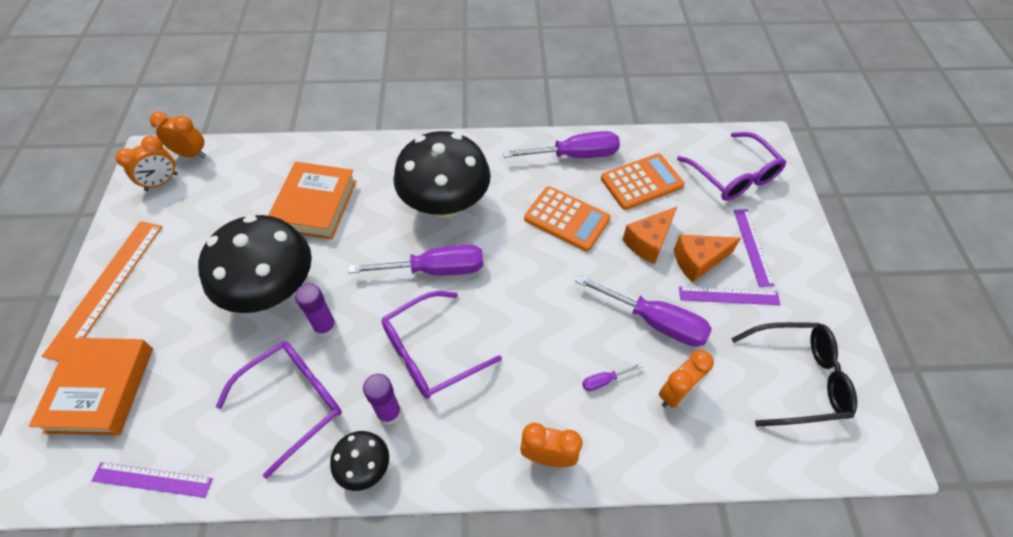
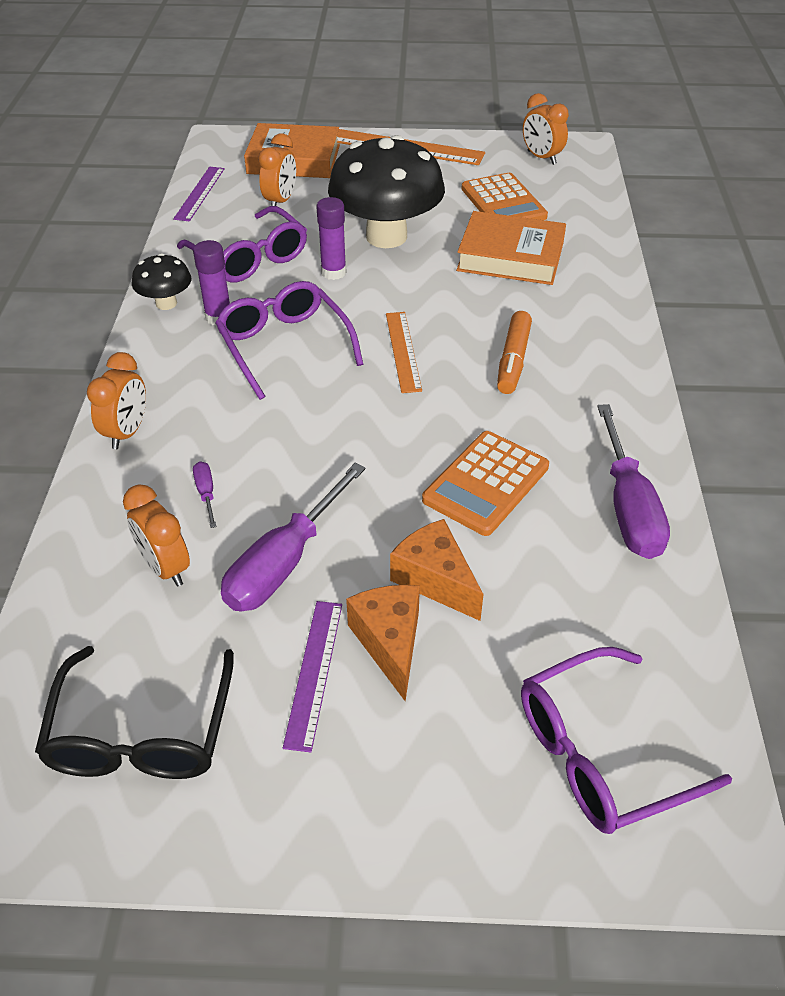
camera: 95 degrees right, 10 degrees down
orange clock [150,111,206,158] -> orange clock moved to [258,133,296,206]
purple screwdriver [348,245,483,275] -> orange ruler [386,312,422,393]
black mushroom [393,131,491,218] -> orange marker [497,311,532,394]
orange calculator [601,154,684,210] -> orange calculator moved to [462,173,548,220]
purple ruler [734,209,774,287] -> none

